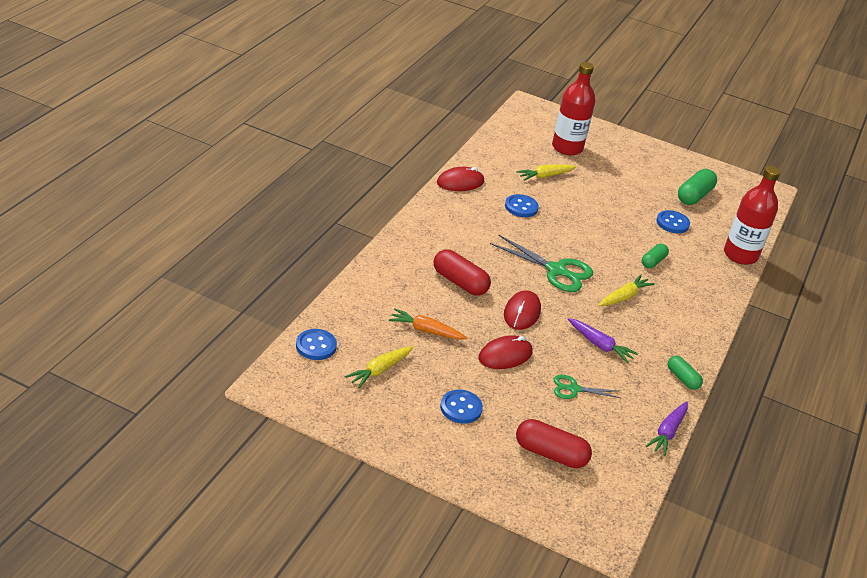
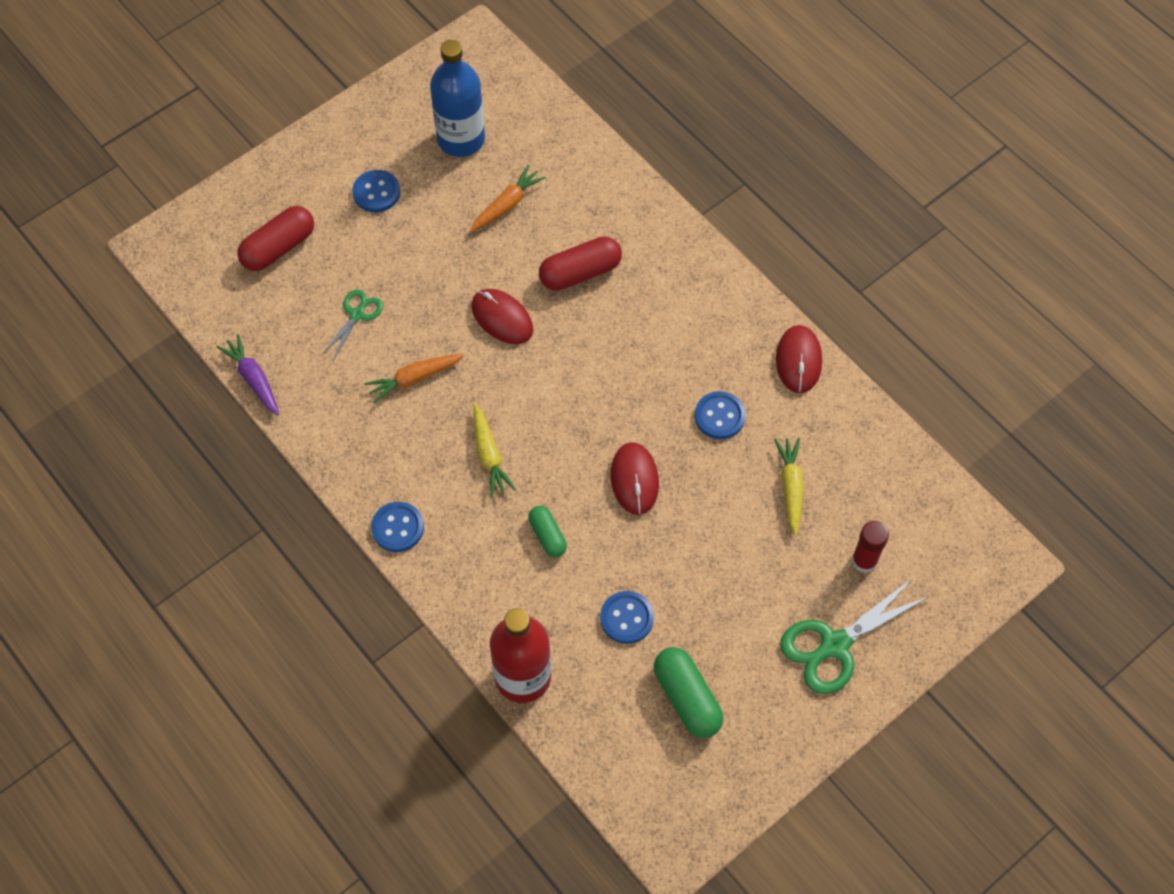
camera: 120 degrees right, 25 degrees up
blue button [296,329,337,360] -> blue button moved to [371,502,424,552]
yellow carrot [345,346,413,388] -> blue bottle [430,40,485,157]
red mouse [478,335,532,369] -> red mouse moved to [611,442,659,515]
green scissors [490,234,593,292] -> green scissors moved to [780,577,930,694]
red bottle [552,62,595,156] -> red glue stick [852,521,889,573]
purple carrot [568,318,638,363] -> orange carrot [364,354,464,404]
green capsule [668,356,703,390] -> none

